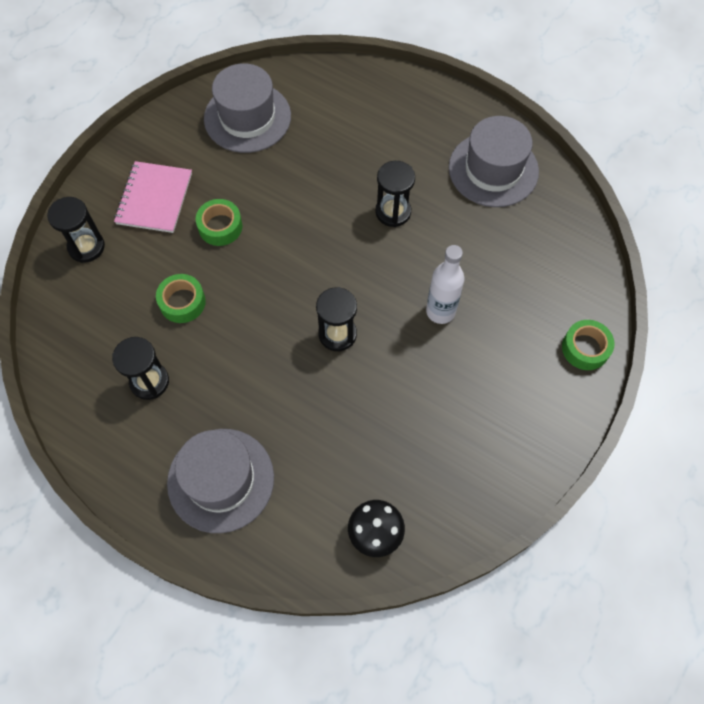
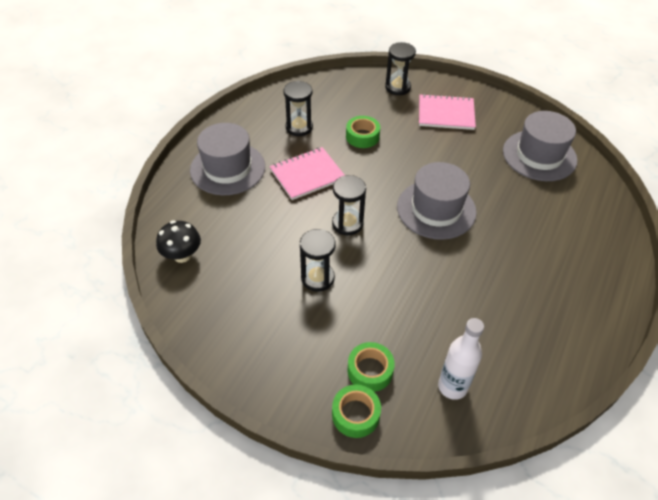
camera: 85 degrees right, 15 degrees down
green tape [196,199,242,246] -> green tape moved to [347,342,395,392]
black hourglass [375,161,415,227] -> black hourglass moved to [300,229,336,292]
white bottle [426,245,464,324] -> white bottle moved to [438,318,484,400]
grey hat [449,116,539,207] -> grey hat moved to [397,162,477,240]
none -> pink notebook [270,147,345,200]

